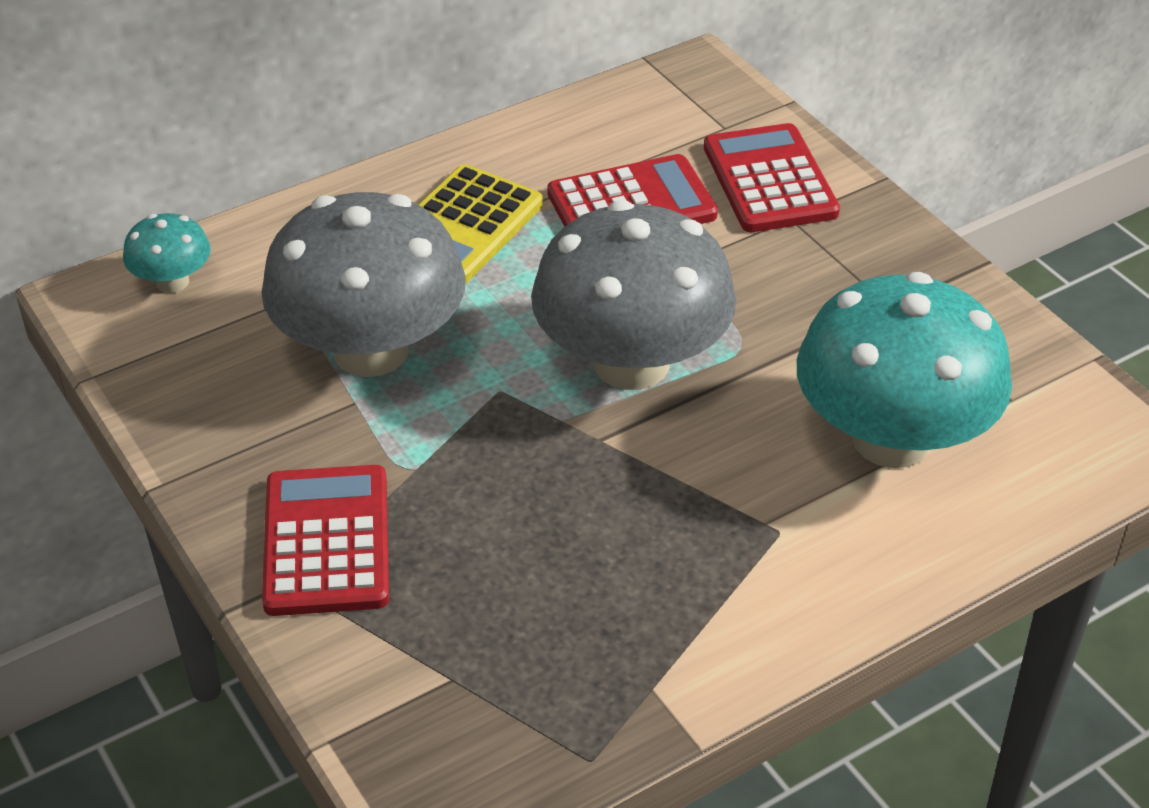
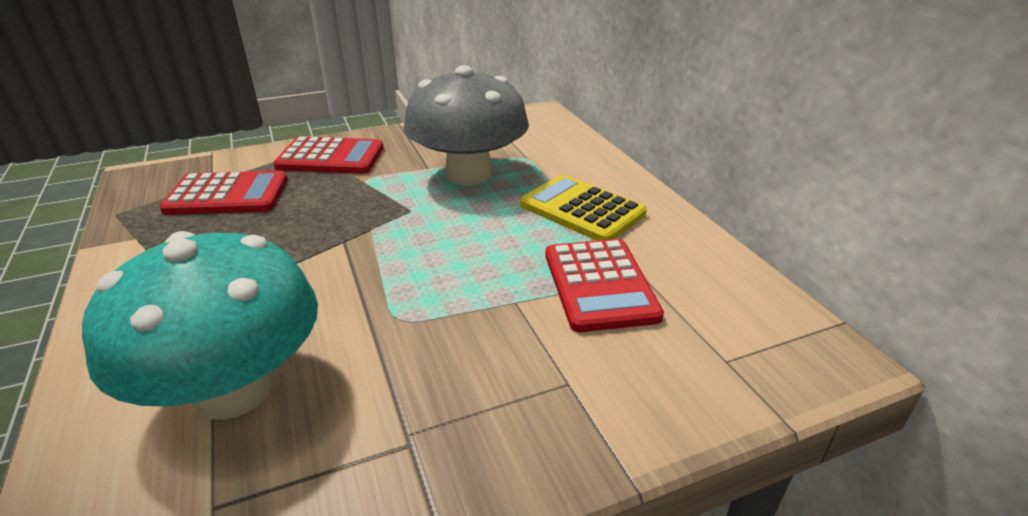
camera: 100 degrees right, 10 degrees down
turquoise mushroom [123,213,210,293] -> none
grey mushroom [531,200,736,390] -> none
red calculator [704,123,840,232] -> red calculator moved to [159,171,288,215]

